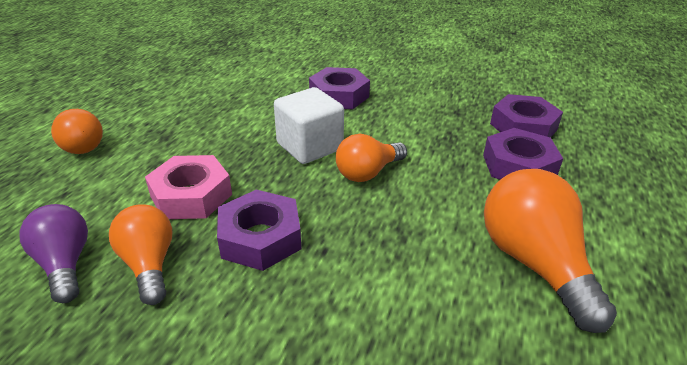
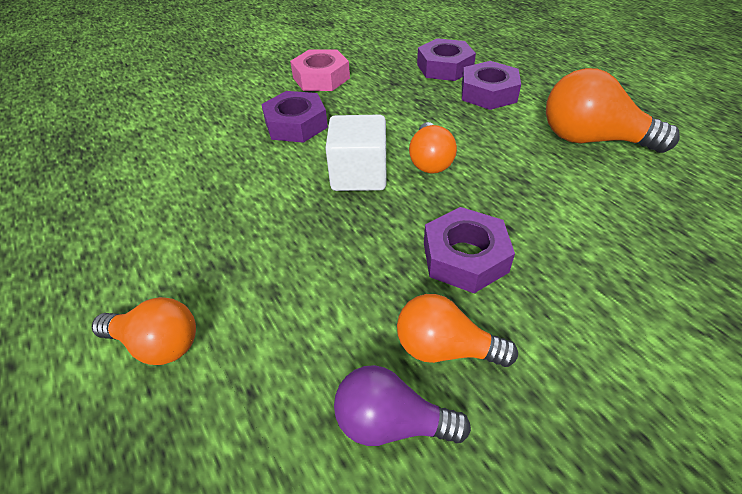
camera: 50 degrees left, 10 degrees up
pink nut [145,155,232,219] -> pink nut moved to [290,50,350,91]

